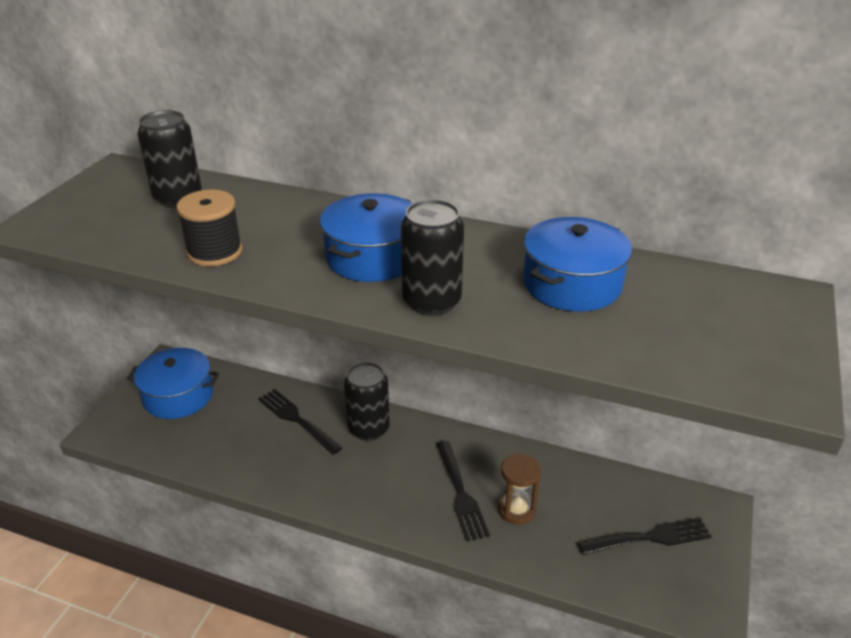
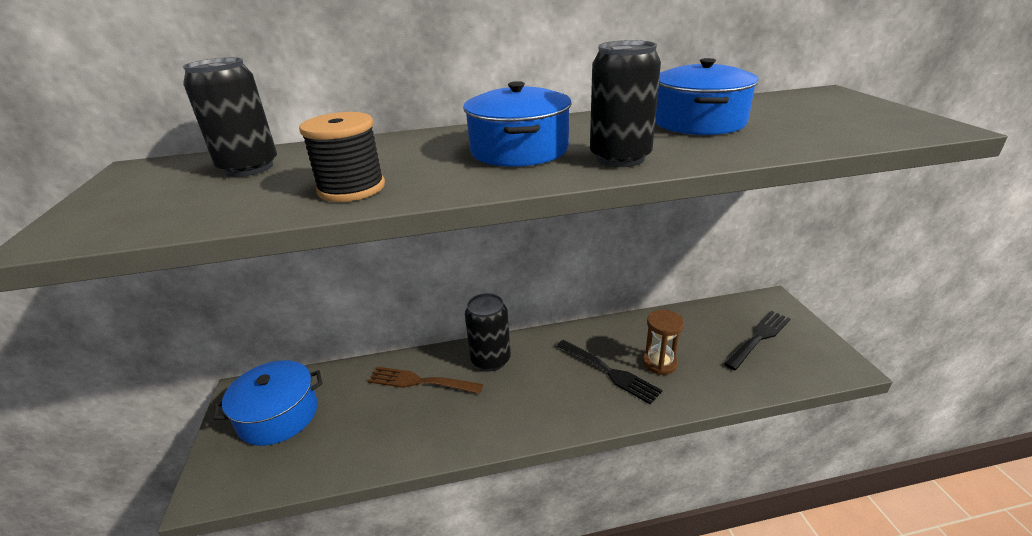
camera: 30 degrees left, 5 degrees down
black fork [258,389,342,455] -> brown fork [368,367,483,394]

